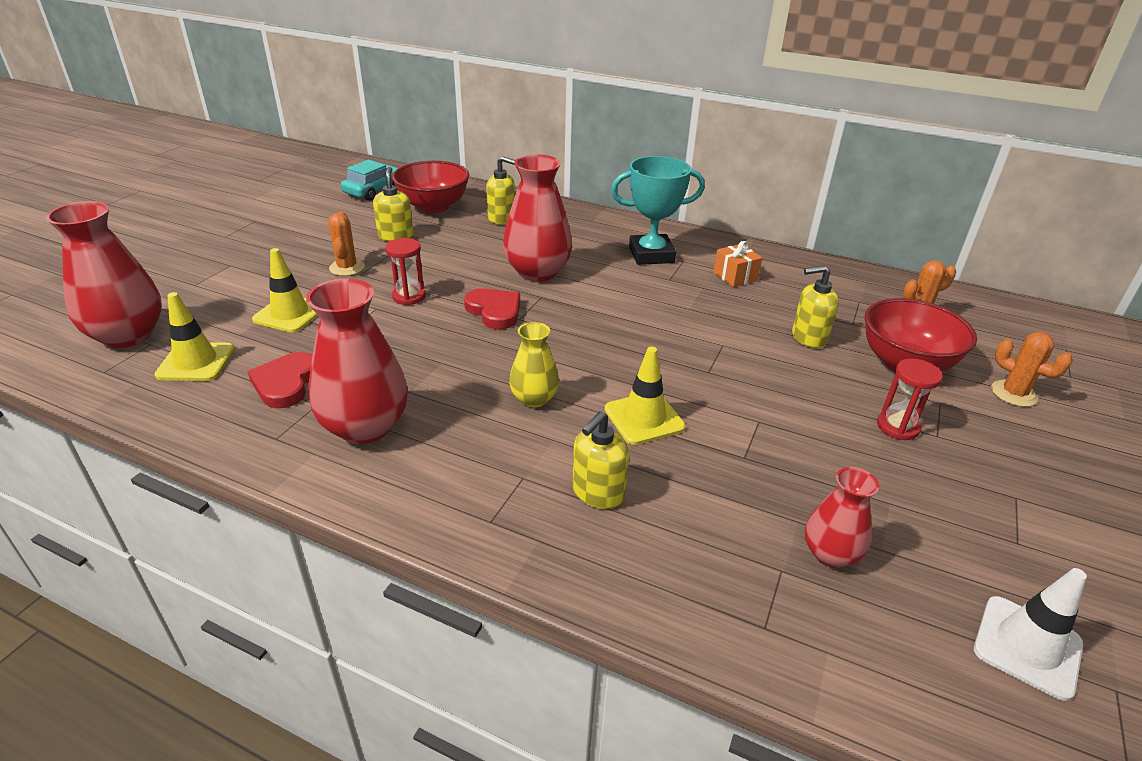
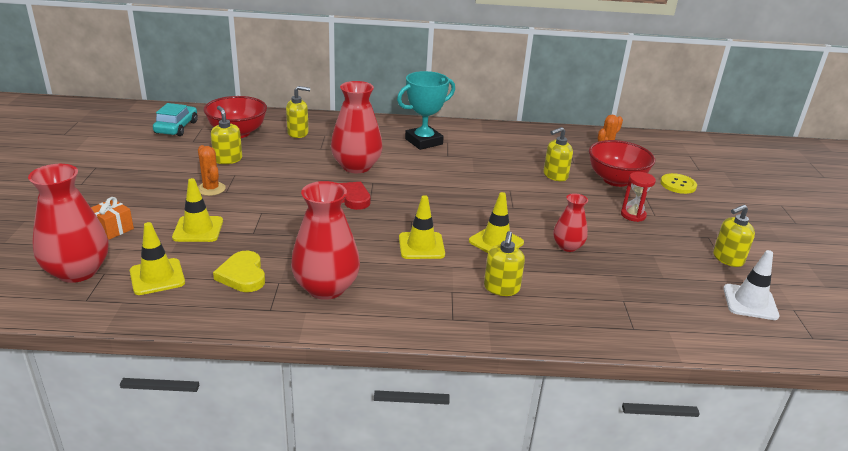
camera: 25 degrees left, 5 degrees down
red heart [248,352,313,408] -> yellow heart [213,251,265,292]
red hourglass [385,238,426,305] -> none
yellow vase [509,322,559,407] -> yellow traffic cone [399,195,445,259]
orange gift [713,241,762,287] -> orange gift moved to [91,197,134,240]
red vase [805,467,879,568] -> red vase moved to [553,193,588,252]
orange cactus [991,332,1073,407] -> yellow button [660,173,697,194]
none -> yellow soap dispenser [713,205,755,267]

